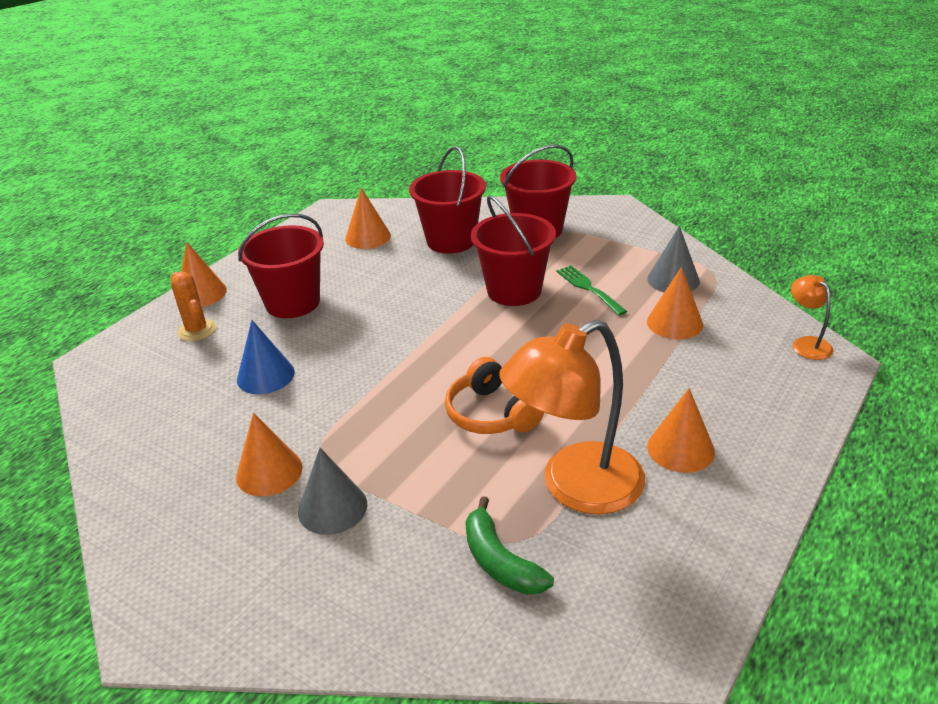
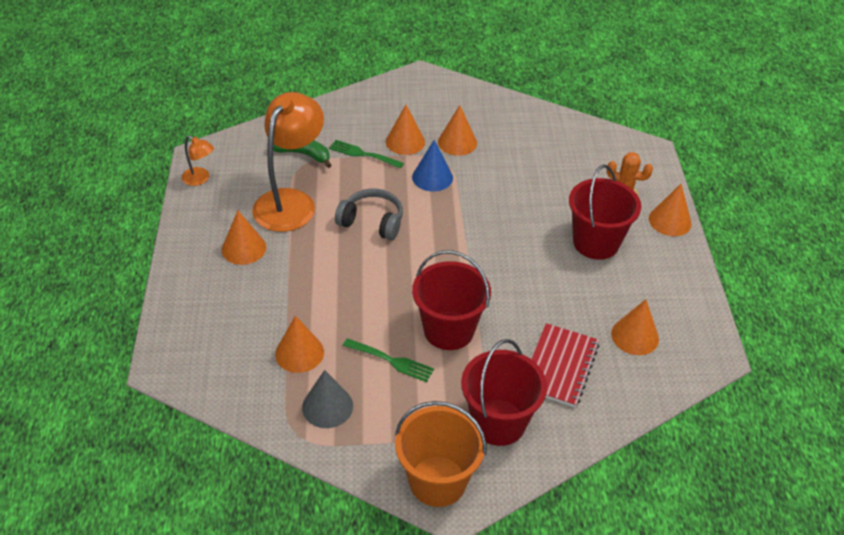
camera: 140 degrees right, 10 degrees up
blue cone [237,320,295,394] -> blue cone moved to [412,140,453,191]
grey cone [298,448,367,535] -> orange cone [386,105,425,155]
red bucket [409,146,486,254] -> red notebook [531,323,600,407]
orange headphones [445,357,544,434] -> grey headphones [335,189,403,240]
orange lamp [791,275,833,360] -> orange lamp moved to [182,136,214,186]
none -> green fork [329,140,404,169]
none -> orange bucket [395,401,487,507]

